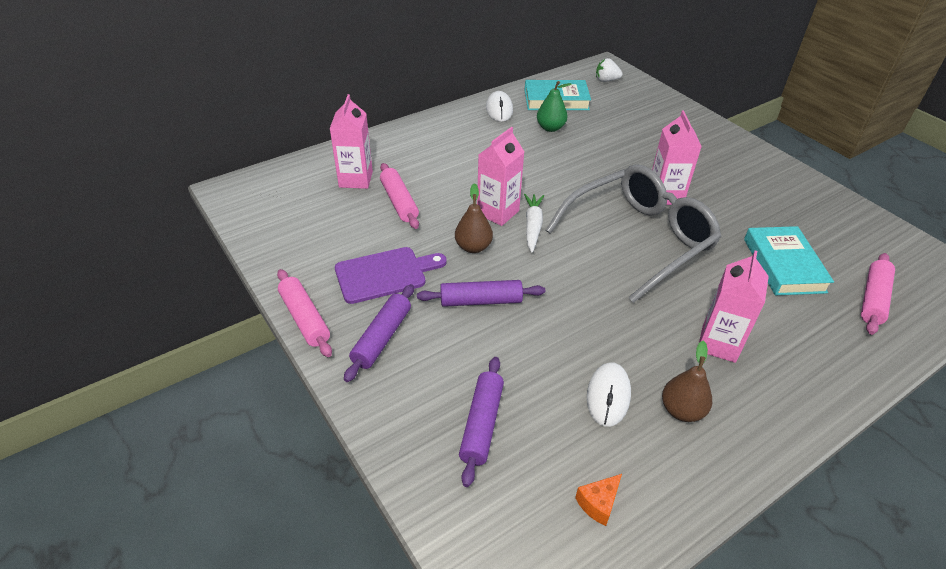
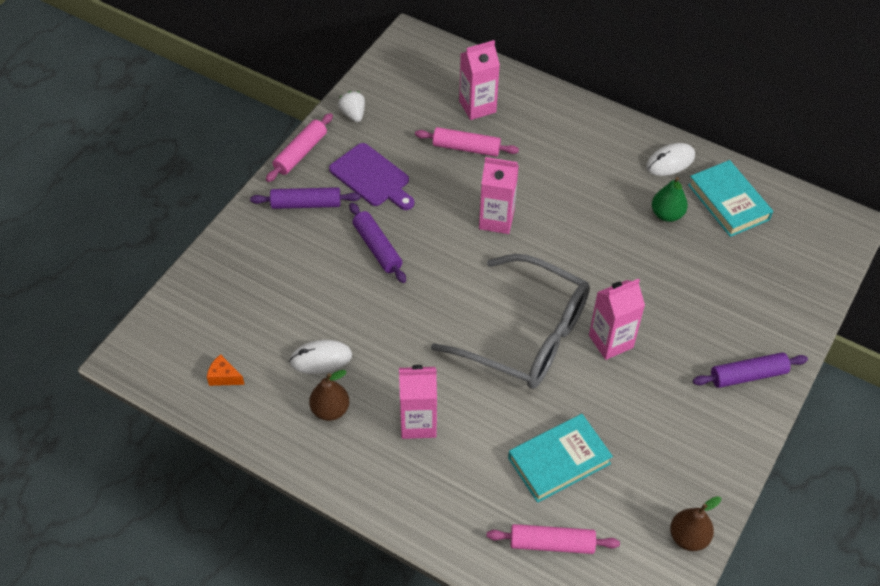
camera: 65 degrees right, 10 degrees up
pink rolling pin [380,163,419,229] -> pink rolling pin turned 60 degrees clockwise [415,127,519,157]
brown pear [455,183,493,253] -> brown pear moved to [670,496,721,551]
purple rolling pin [459,357,504,487] -> purple rolling pin moved to [693,352,808,388]
white carrot [524,194,544,253] -> none
white strawberry [596,58,623,82] -> white strawberry moved to [338,91,365,122]

